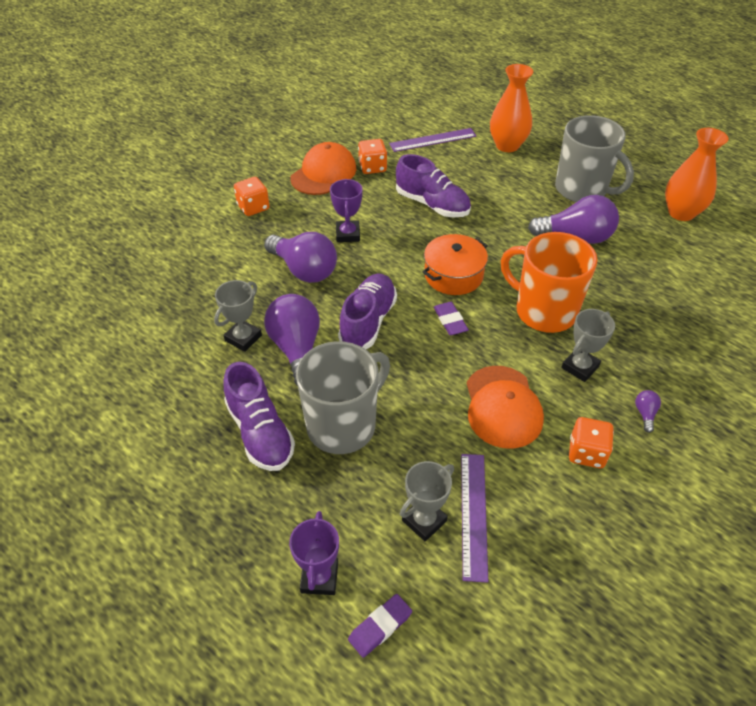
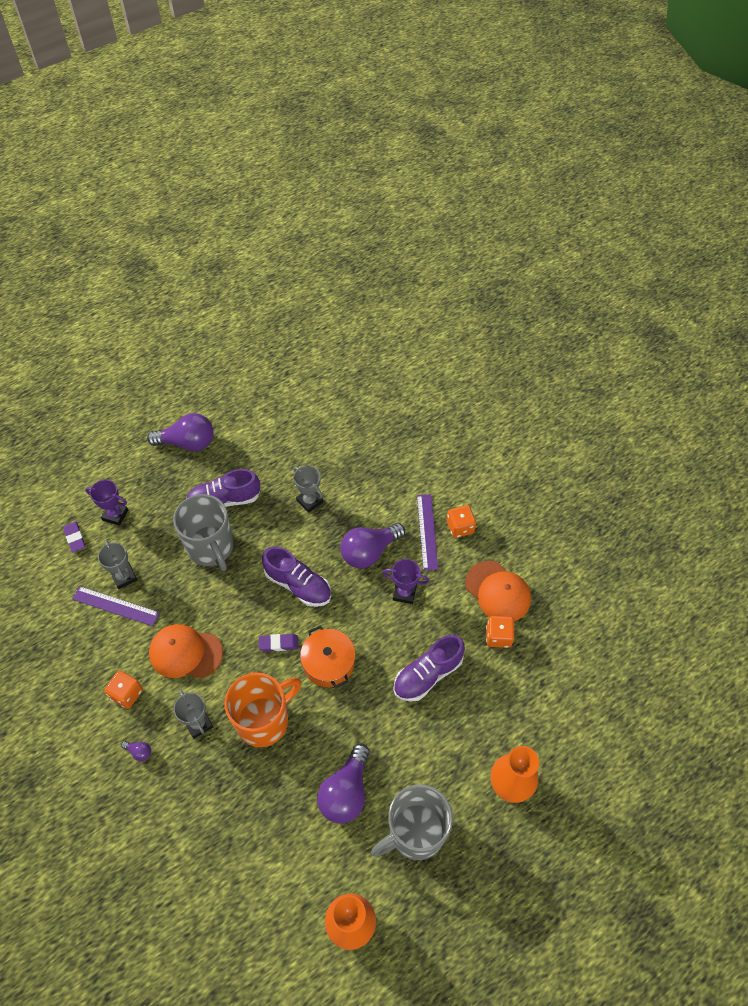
camera: 105 degrees right, 10 degrees up
purple light bulb [264,294,320,386] -> purple light bulb moved to [147,413,213,451]
purple ruler [389,128,476,152] -> purple ruler moved to [417,494,438,570]

